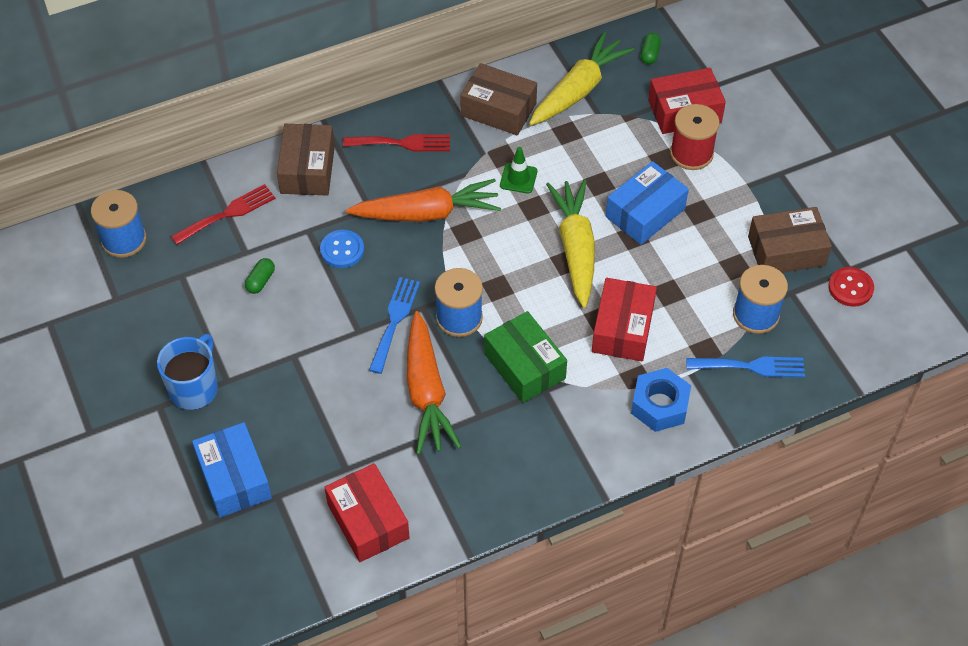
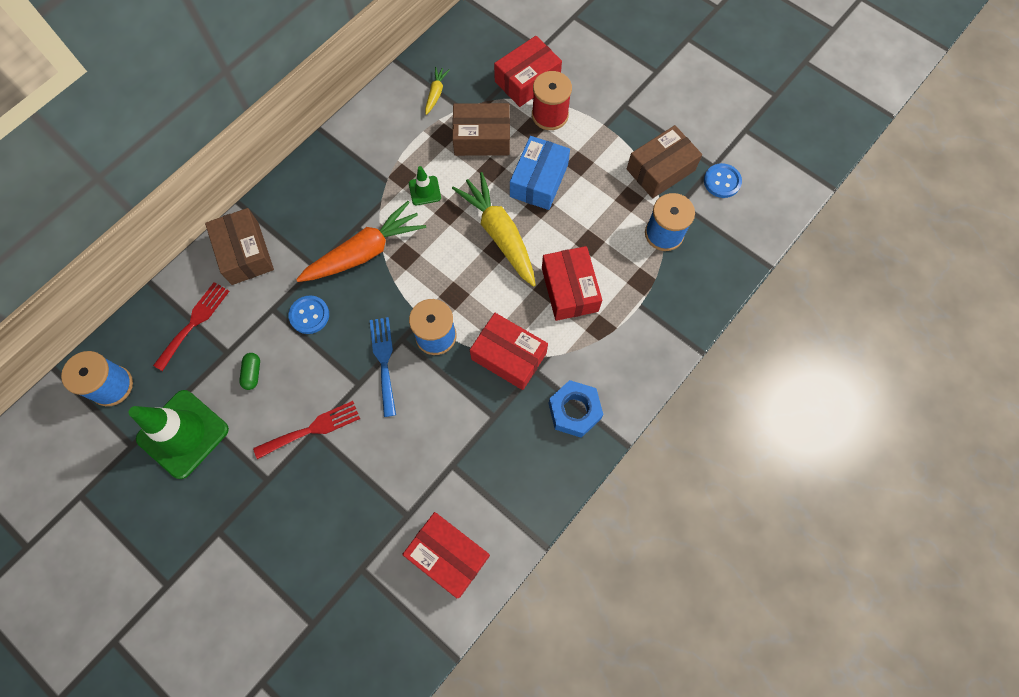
camera: 25 degrees left, 15 degrees up
blue mug [157,334,218,410] -> none
blue box [192,422,272,518] -> none
red fork [343,134,450,151] -> red fork moved to [253,401,360,459]
orange carrot [407,311,462,455] -> none
brown box [460,63,537,135] -> brown box moved to [452,103,510,156]
green box [484,311,567,403] -> red box [470,313,548,390]
yellow carrot [529,32,634,125] -> yellow carrot [425,67,449,115], size x0.46
blue nut [631,368,691,432] -> blue nut moved to [548,380,603,438]
green capsule [641,33,661,64] -> none
blue fork [686,357,805,378] -> none
red button [828,267,874,307] -> blue button [704,163,742,198]
none -> green traffic cone [129,390,229,479]

